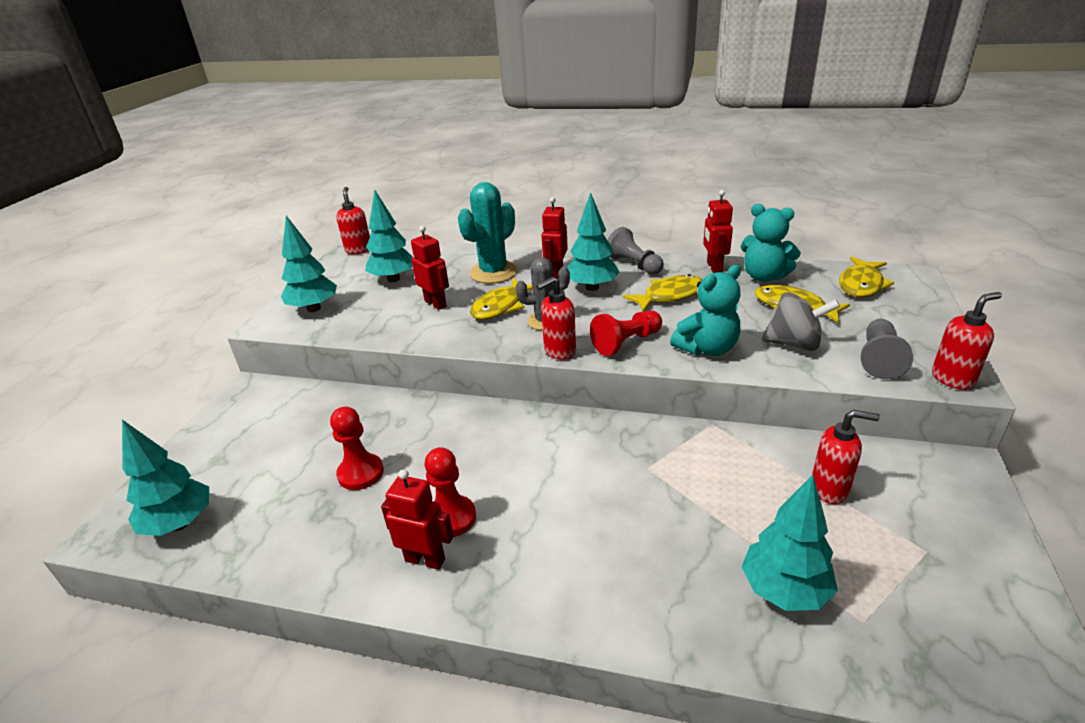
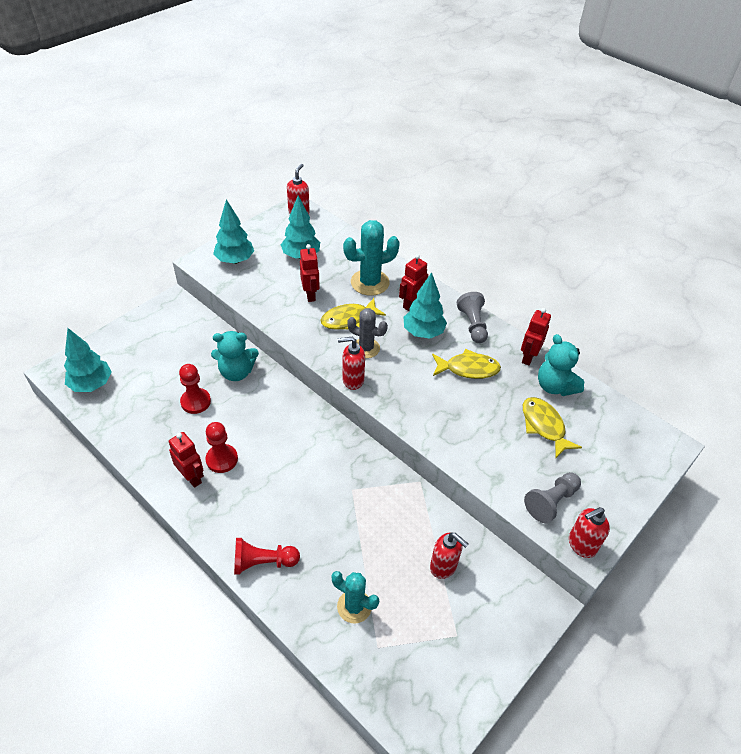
camera: 25 degrees right, 15 degrees up
red pawn [590,310,662,356] -> red pawn moved to [234,538,300,575]
turquoise teddy bear [670,265,741,356] -> turquoise teddy bear moved to [211,331,259,381]
turquoise tree [742,475,838,611] -> turquoise cactus [331,571,379,624]
grey spinning top [762,292,840,351] -> none
yellow fish [839,257,894,297] -> none
red soap dispenser [932,292,1002,390] -> red soap dispenser turned 150 degrees clockwise [569,507,610,558]

